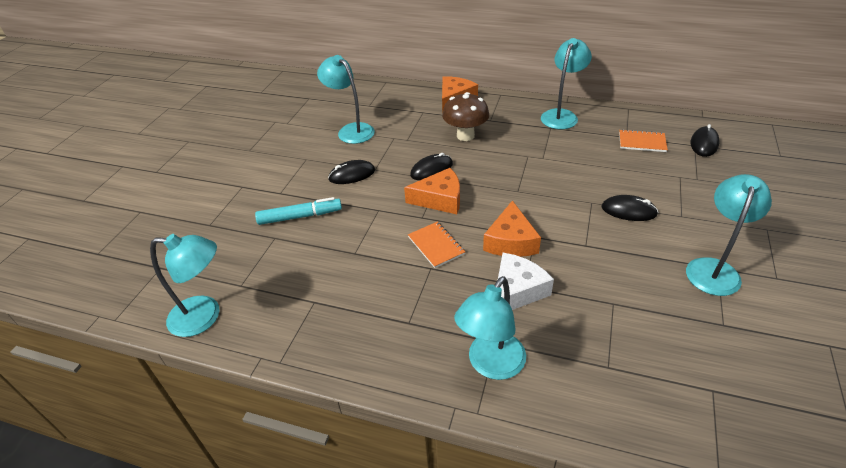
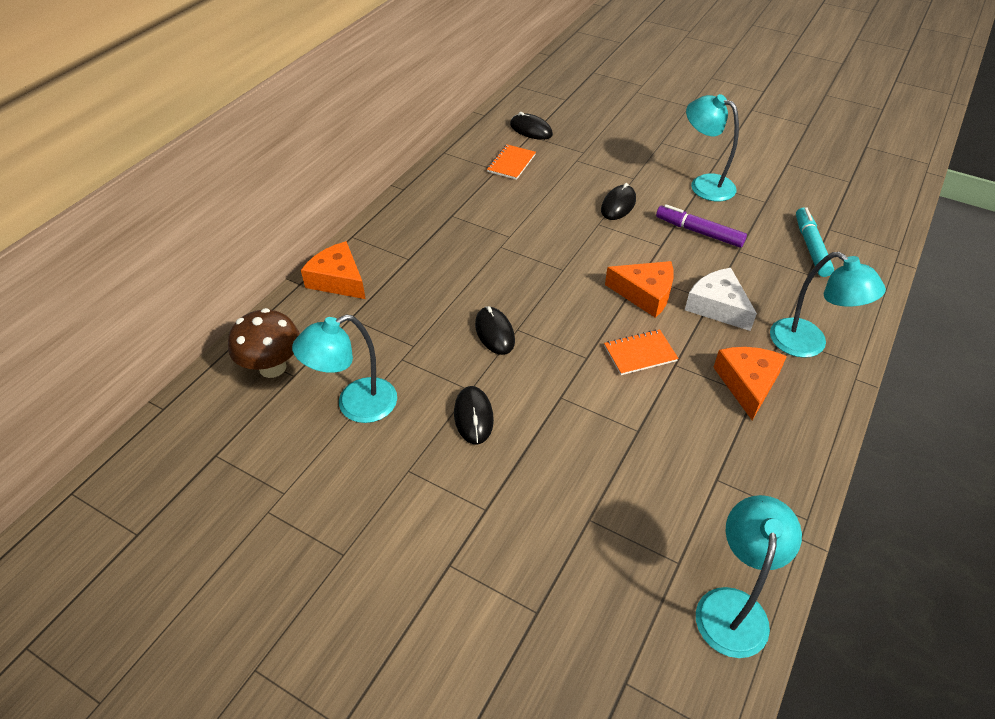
camera: 80 degrees left, 5 degrees up
turquoise marker [255,197,342,225] -> turquoise marker moved to [796,207,834,277]
orange cheese [404,168,460,214] -> orange cheese moved to [713,347,787,420]
brown mushroom [442,92,489,141] -> brown mushroom moved to [228,308,300,378]
turquoise lamp [541,38,592,129] -> none
none -> purple marker [656,204,747,248]

